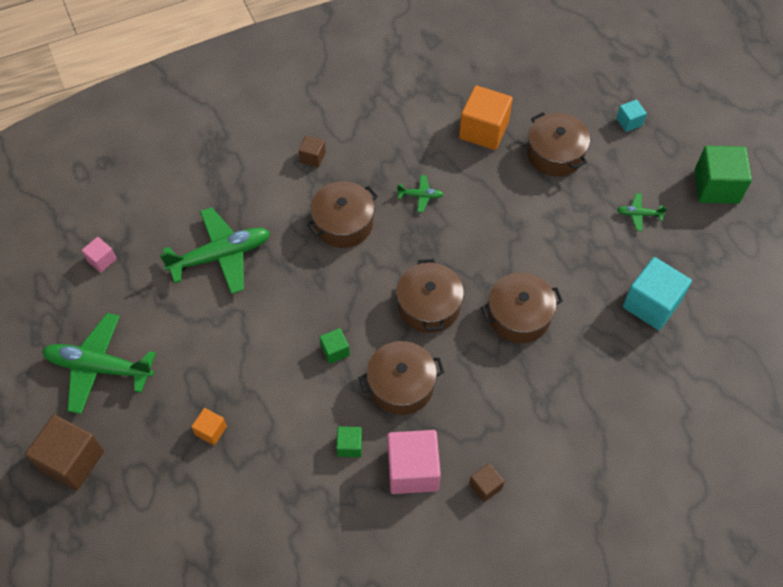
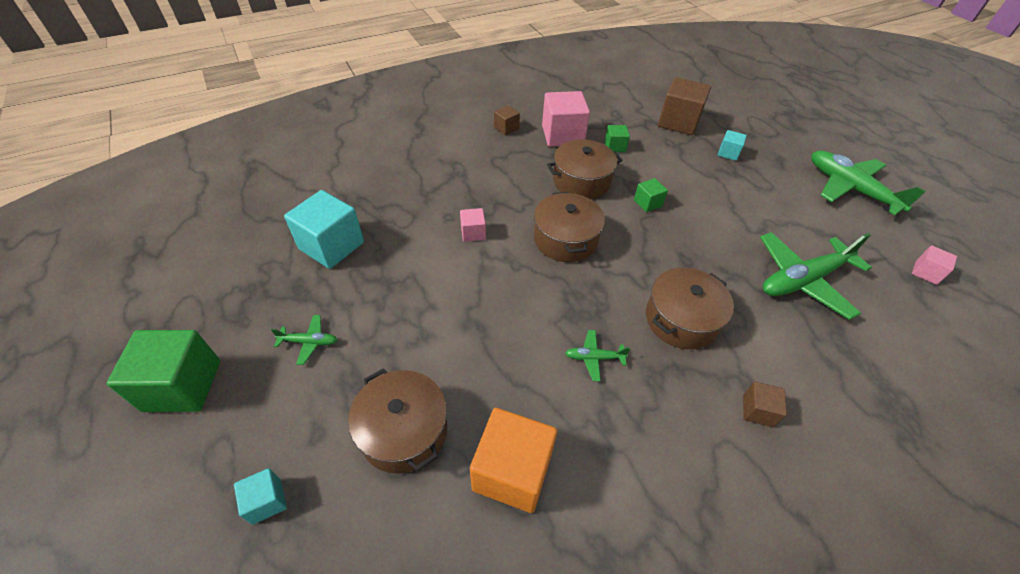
camera: 175 degrees right, 10 degrees down
brown cube [25,415,104,491] -> brown cube moved to [658,77,711,135]
green plane [42,313,156,414] -> green plane turned 135 degrees counterclockwise [811,151,926,215]
orange cube [191,408,227,445] -> turquoise cube [718,130,747,161]
brown pot [481,273,563,343] -> pink cube [460,208,486,242]

